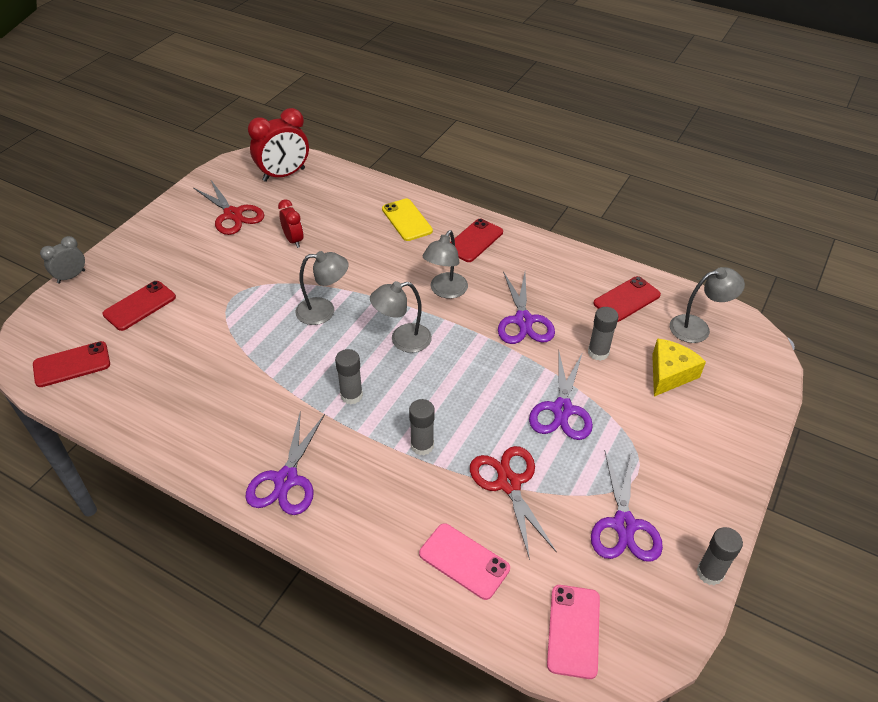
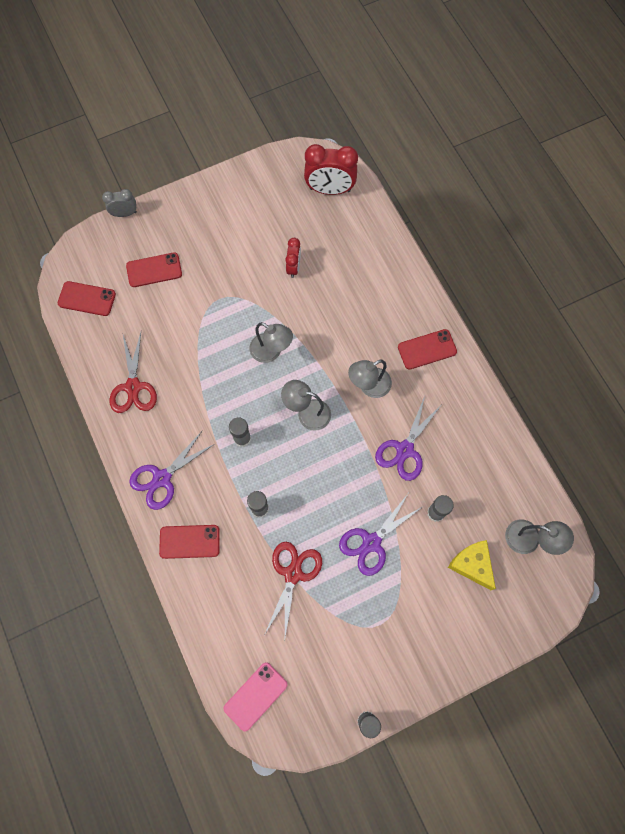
camera: 35 degrees right, 25 degrees up
red scissors [194,180,264,235] -> red scissors moved to [109,333,157,413]
yellow phone [382,198,433,241] -> none
pink phone [419,523,510,600] -> none
purple scissors [591,451,663,562] -> none
red phone [593,276,661,322] -> red phone moved to [159,525,220,559]
yellow cheese [652,338,706,396] -> yellow cheese turned 105 degrees counterclockwise [448,540,496,590]

